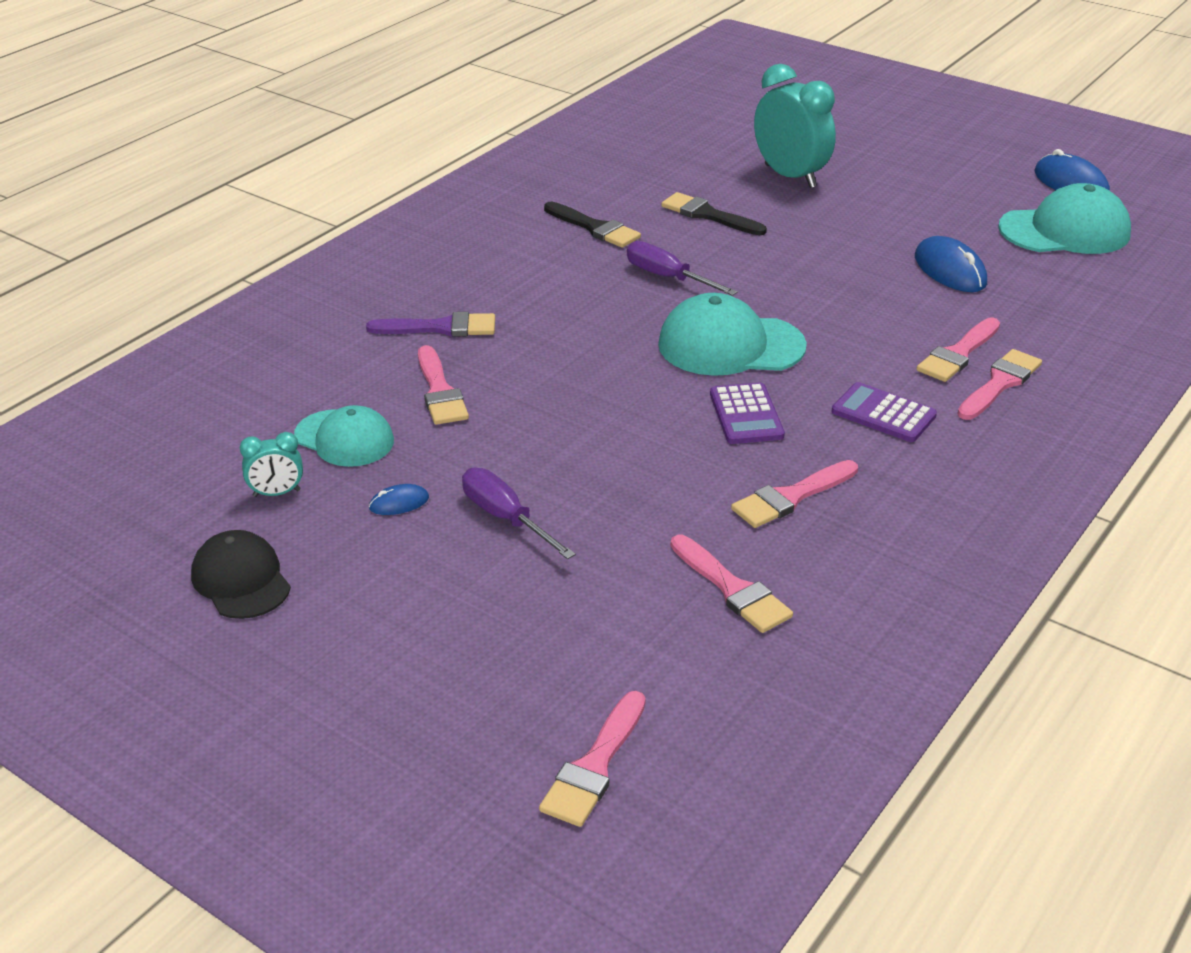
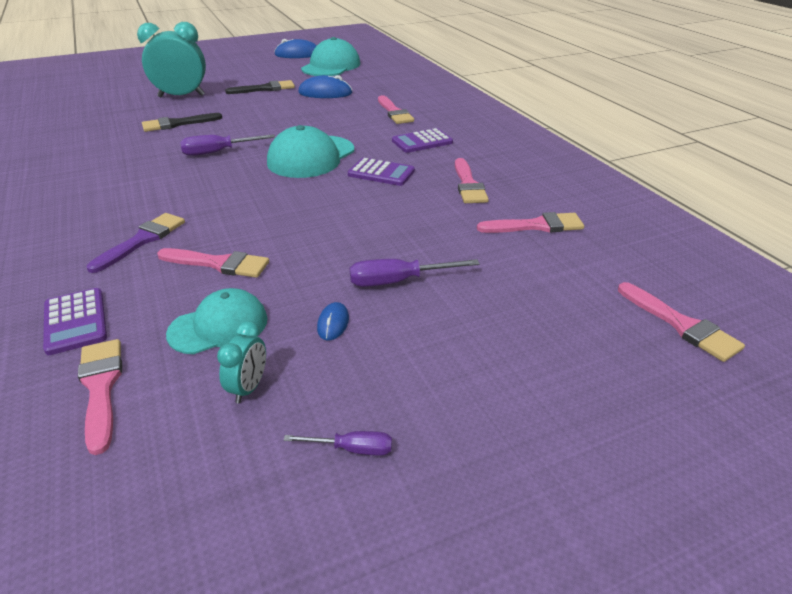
camera: 60 degrees left, 0 degrees up
black cap [191,530,291,619] -> purple screwdriver [283,431,392,455]
black brush [544,202,641,248] -> black brush moved to [225,80,295,94]
pink brush [957,349,1042,420] -> pink brush moved to [78,339,122,455]
none -> purple calculator [43,288,107,355]

